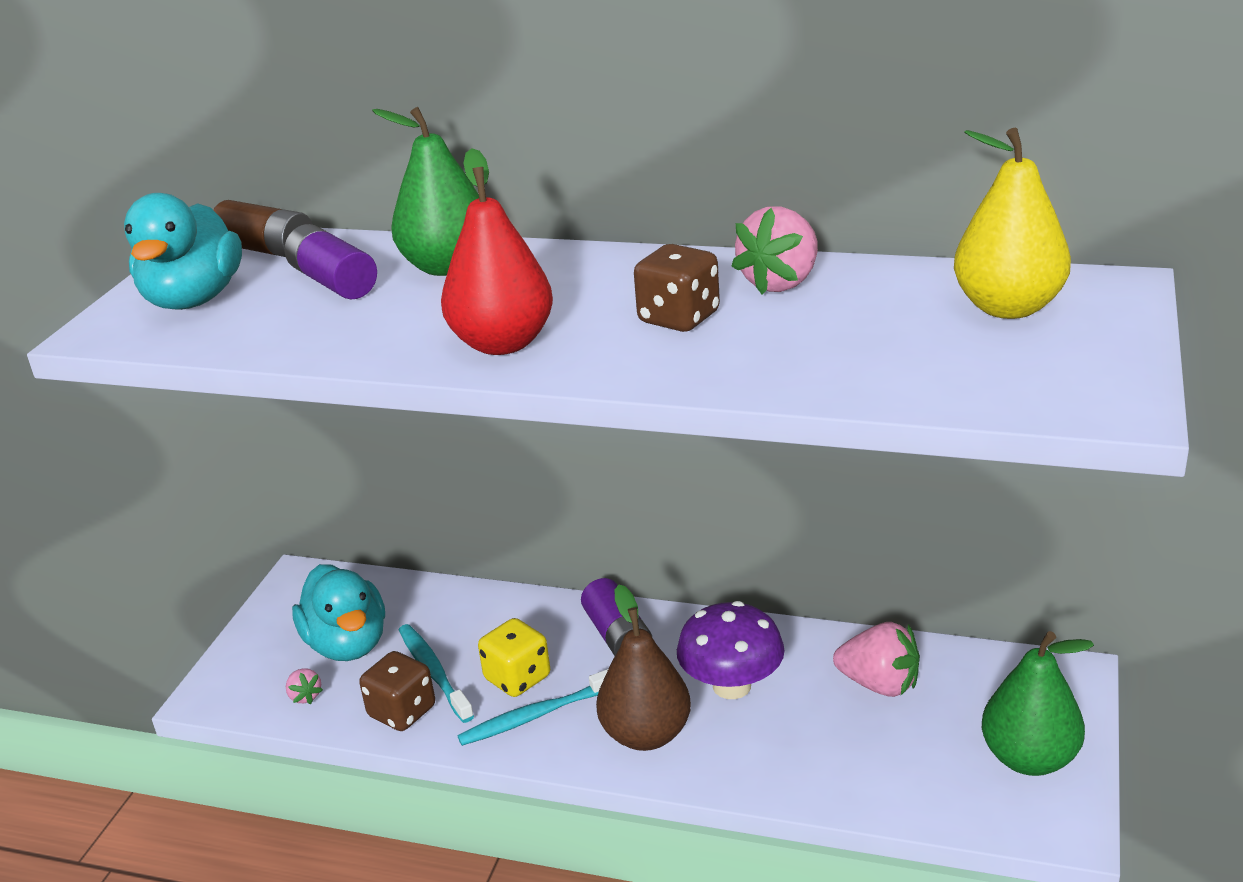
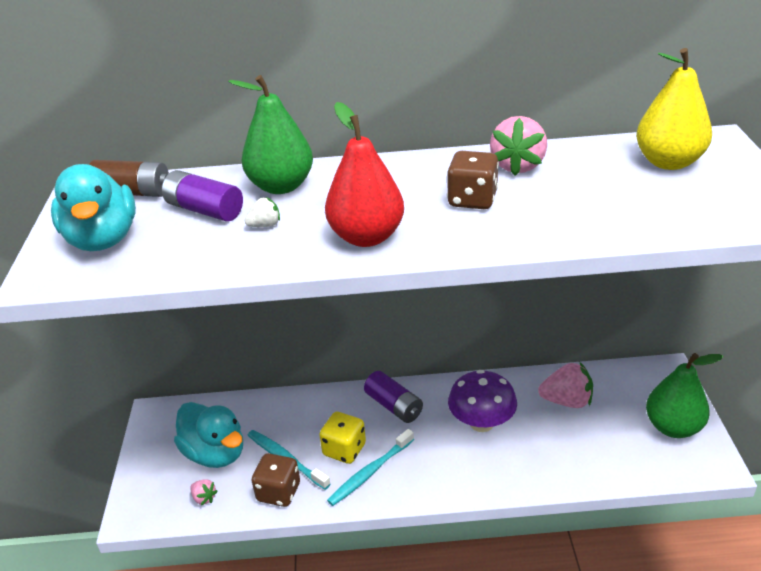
camera: 20 degrees left, 5 degrees up
brown pear [596,585,691,751] -> none
none -> white strawberry [245,197,280,227]

